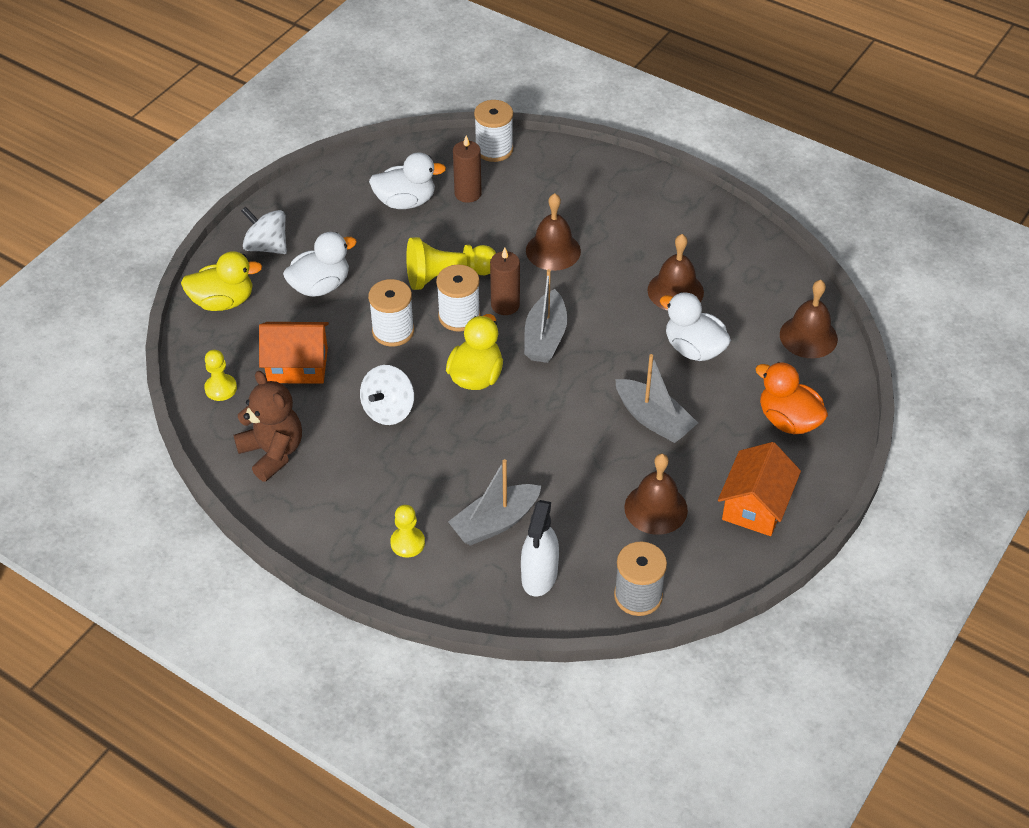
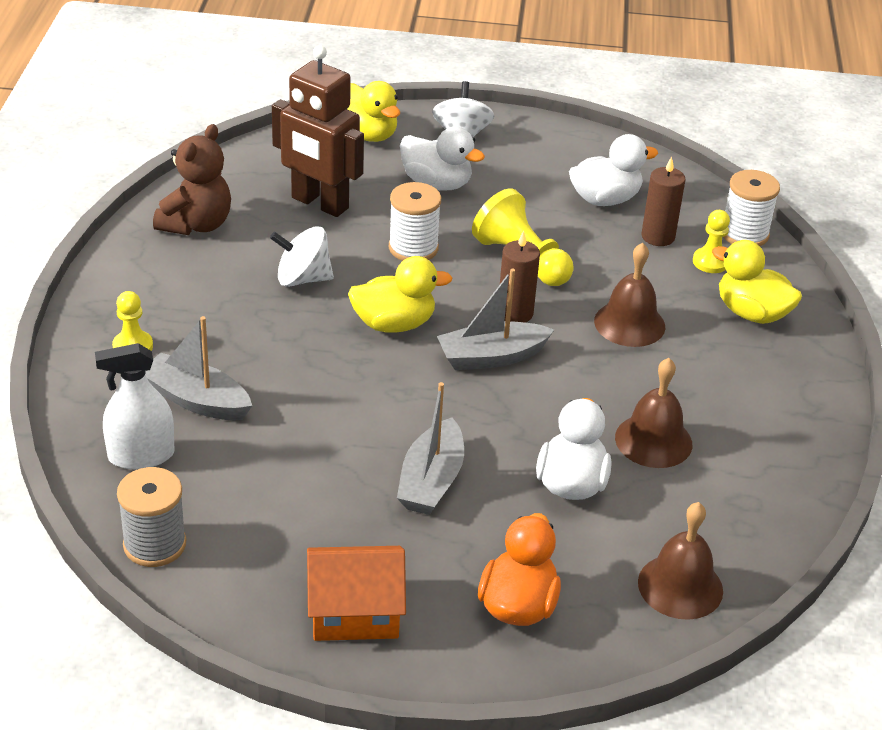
camera: 60 degrees right, 10 degrees down
yellow pawn [204,350,237,401] -> yellow pawn moved to [693,210,730,273]
orange house [259,322,329,384] -> brown robot [272,45,364,217]
white duck [369,152,446,209] -> white duck turned 75 degrees counterclockwise [569,134,658,206]
white spool [436,264,480,332] -> none
brown bell [624,454,688,535] -> none
none -> yellow duck [712,240,802,324]

